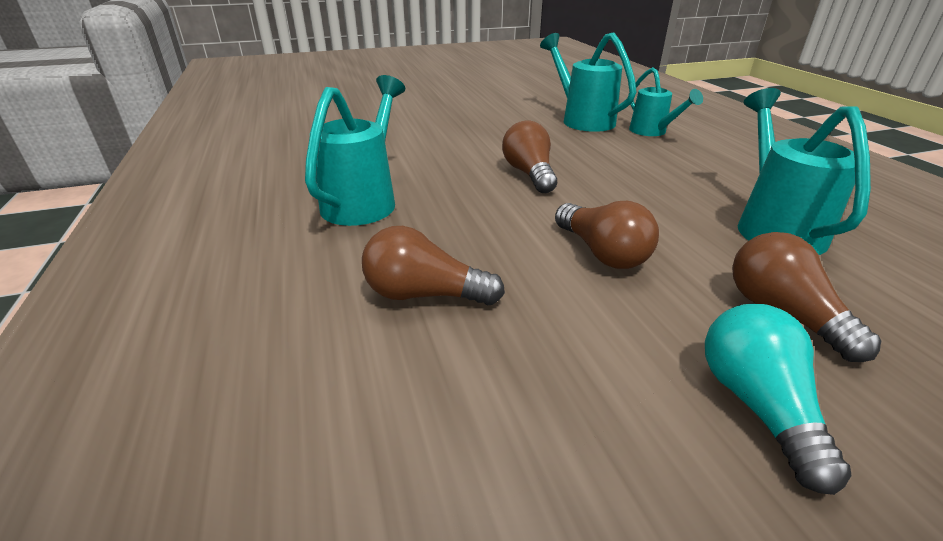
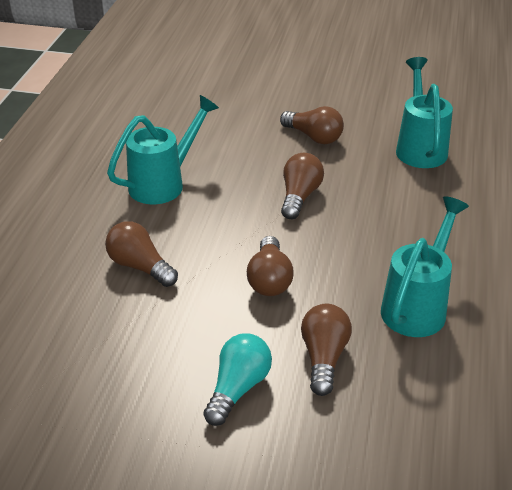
camera: 30 degrees right, 5 degrees up
turquoise watering can [629,67,703,136] -> none
none -> brown light bulb [280,106,344,144]

